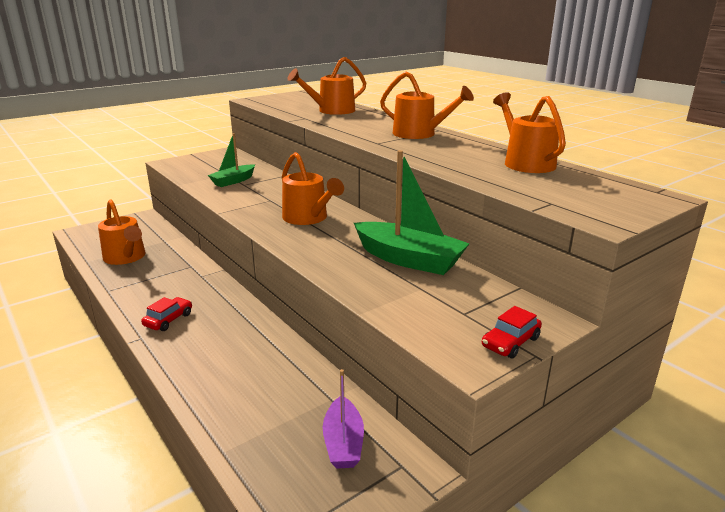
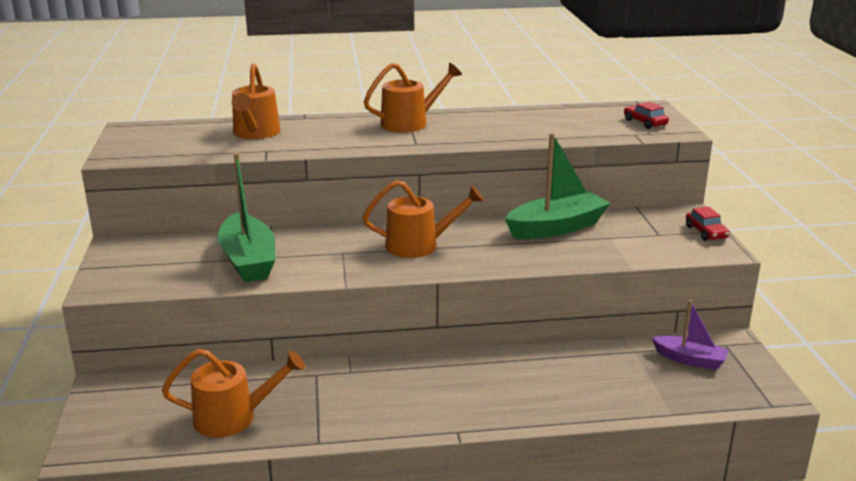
camera: 60 degrees left, 0 degrees up
red car [141,297,192,331] -> red car moved to [624,102,669,129]
green boat [208,133,255,187] -> green boat [218,153,275,282], size x1.68
orange watering can [493,92,566,173] -> none

